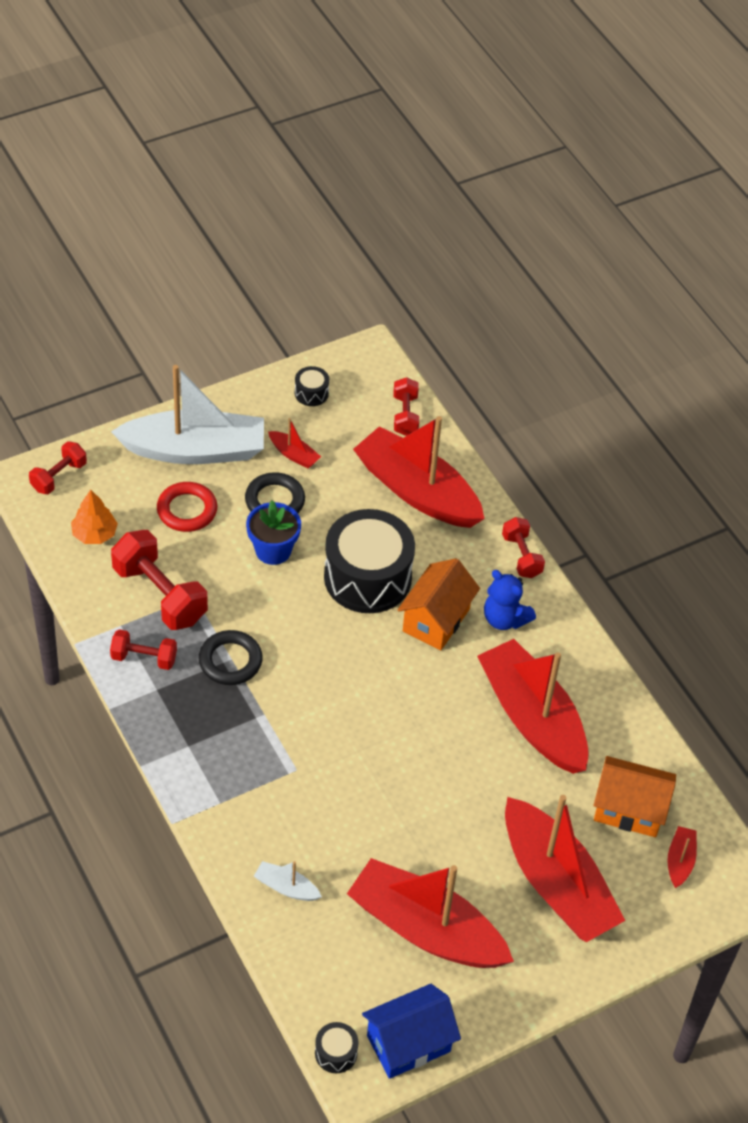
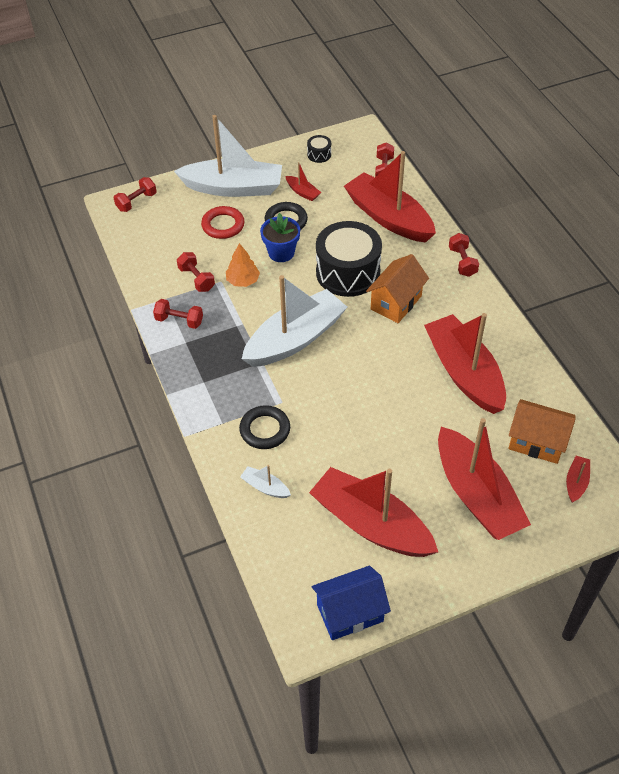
camera: 10 degrees right, 0 degrees up
orange tree [71,490,118,544] -> orange tree moved to [226,243,260,287]
red dumbbell [111,530,208,630] -> red dumbbell [177,252,215,292], size x0.57
black ring [199,630,263,685] -> black ring moved to [239,405,290,449]
black drum [315,1022,359,1073] -> none
blue teddy bear [484,570,536,630] -> none
none -> white boat [242,275,347,367]

